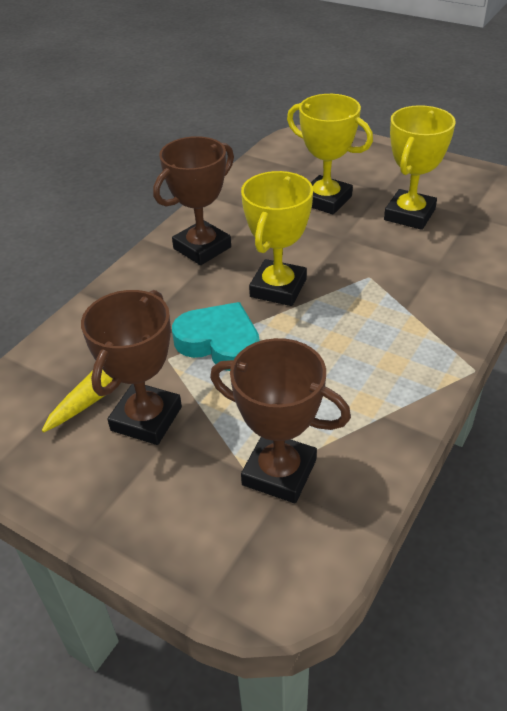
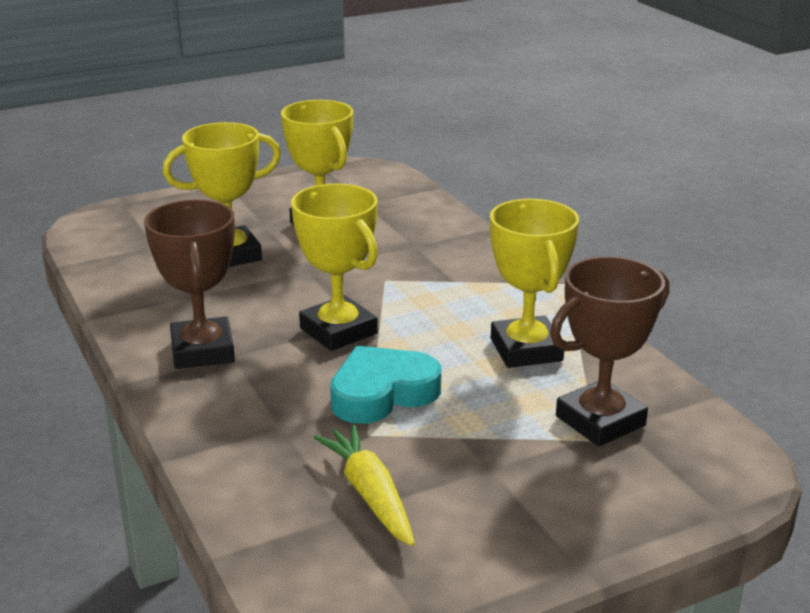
camera: 60 degrees left, 15 degrees down
brown trophy [81,290,182,445] -> none
none -> yellow trophy [490,199,579,368]

